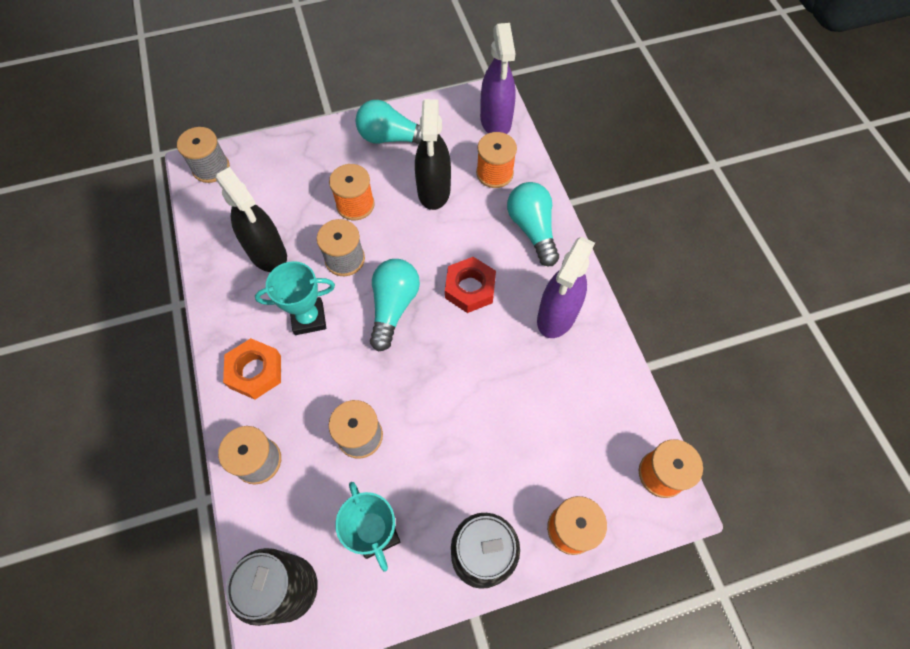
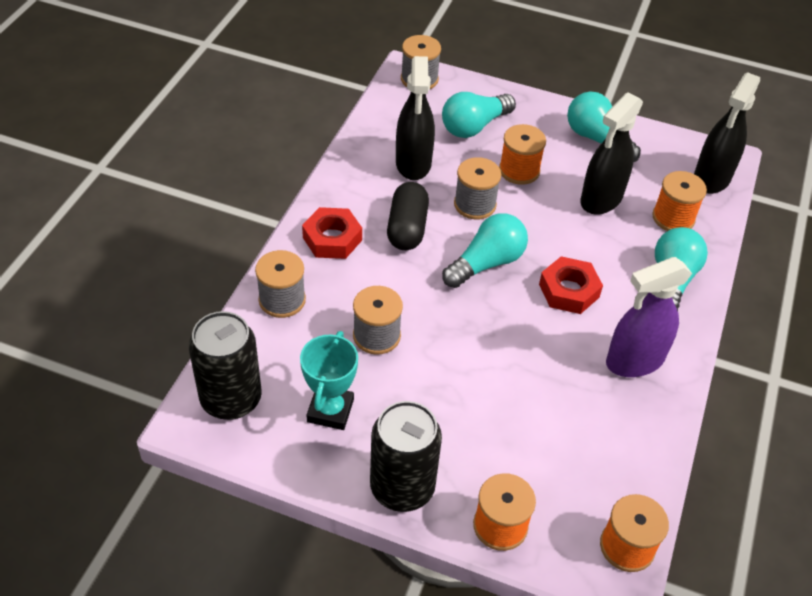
camera: 35 degrees right, 15 degrees down
orange nut [223,338,281,400] -> red nut [302,207,362,259]
turquoise trophy [255,261,335,335] -> black capsule [387,182,429,250]
purple spray bottle [480,23,516,134] -> black spray bottle [694,72,760,194]
none -> turquoise light bulb [442,92,516,138]

